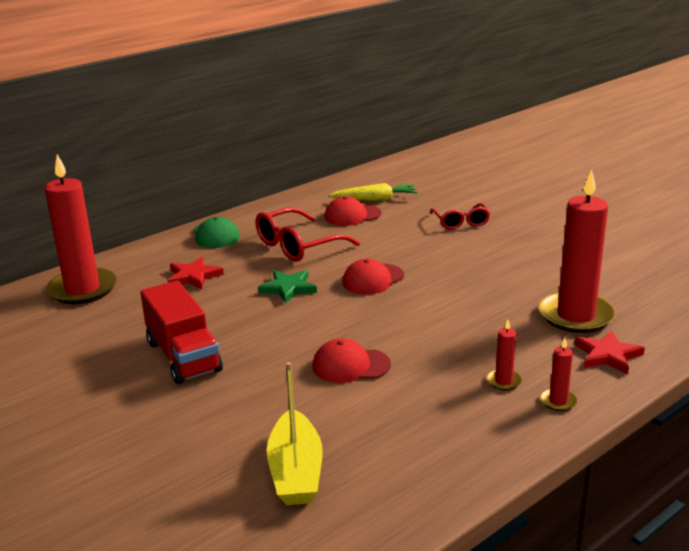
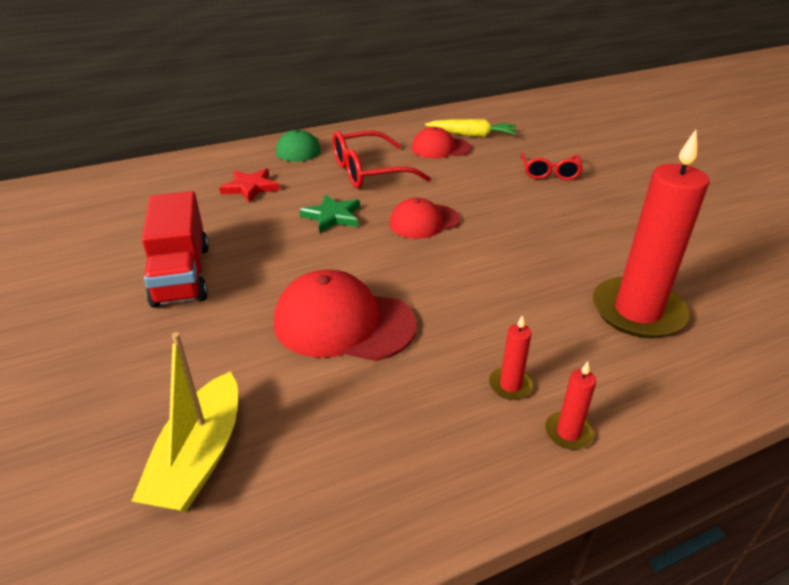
camera: 15 degrees right, 10 degrees up
red candle [45,154,117,304] -> none
red cap [312,338,391,383] -> red cap [274,269,417,361], size x1.58
red star [575,330,645,374] -> none

